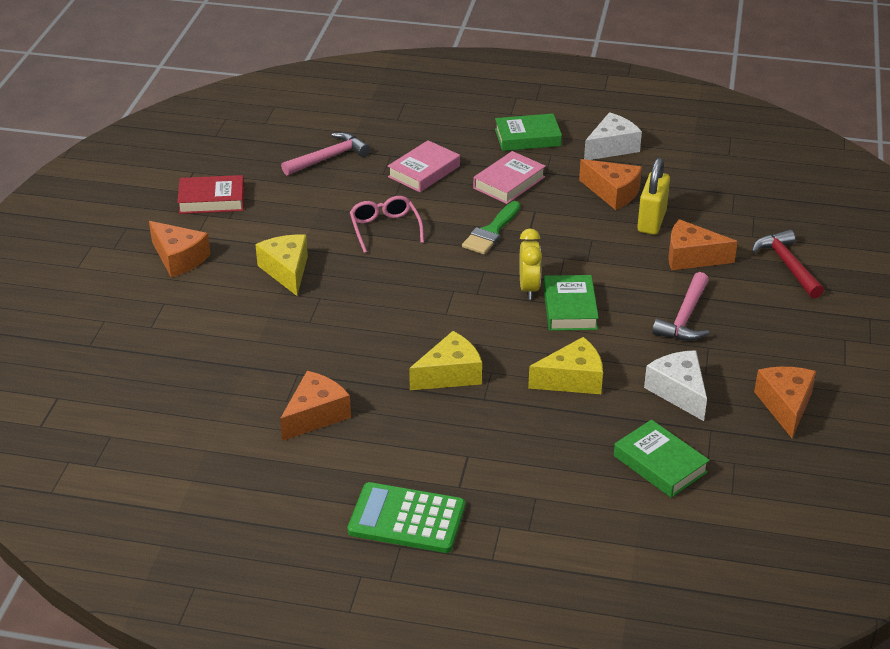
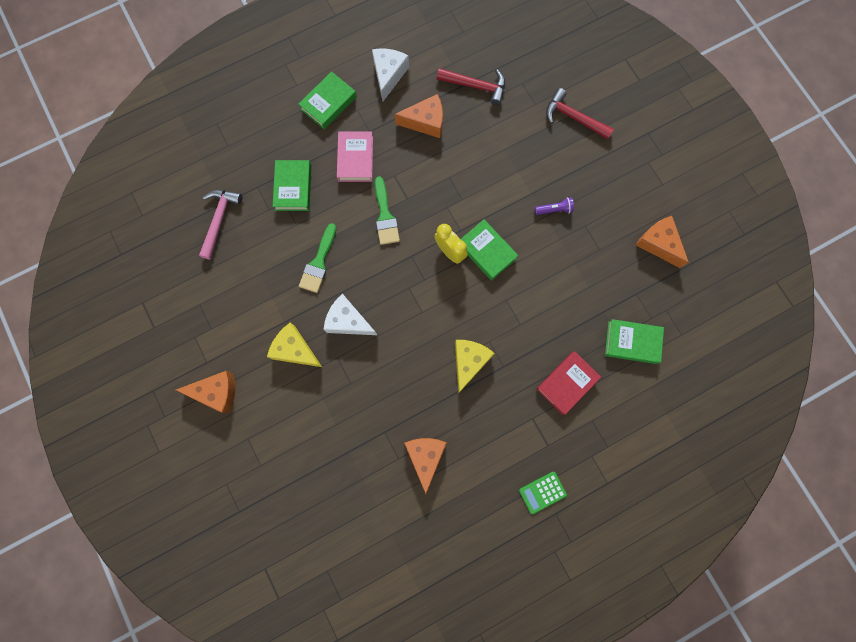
camera: 40 degrees left, 40 degrees up
red book [177,175,244,214] -> red book moved to [537,351,601,415]
green calculator [347,482,465,553] -> green calculator [519,472,567,514], size x0.58
pink glasses [350,196,424,253] -> green brush [299,223,336,293]
pink book [388,140,460,192] -> green book [273,160,311,211]
yellow cheese [528,337,603,394] -> none
yellow padlock [637,158,670,235] -> none
white cheese [644,350,707,421] -> white cheese moved to [324,294,377,335]
pink hammer [652,272,709,341] -> purple flashlight [535,197,574,215]
orange cheese [668,219,738,270] -> none
none -> red hammer [437,68,505,106]

